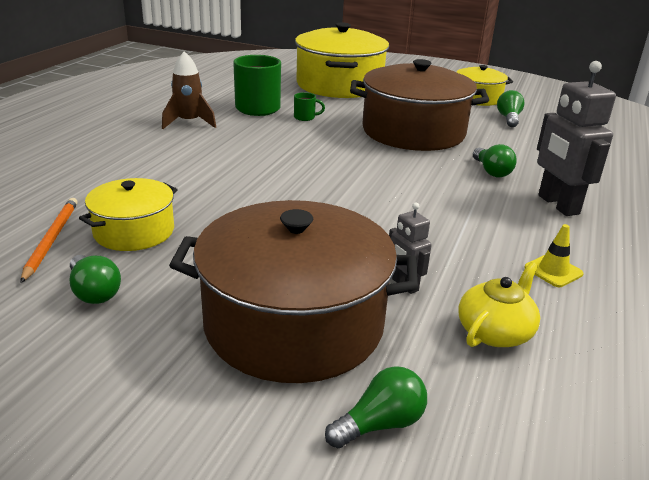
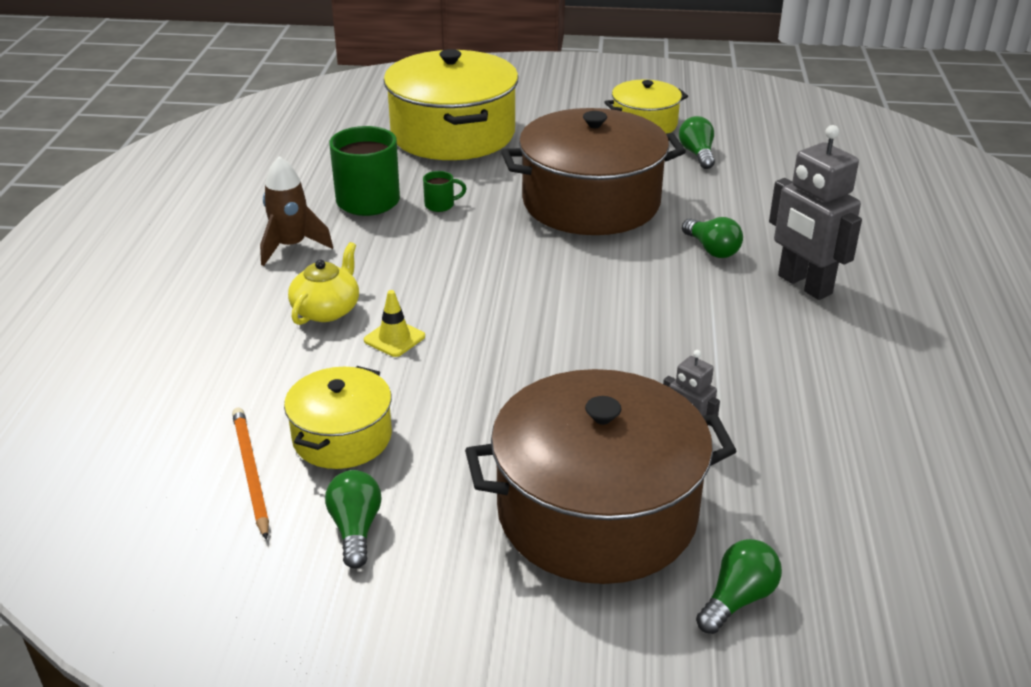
camera: 15 degrees left, 5 degrees up
green light bulb [70,255,121,304] -> green light bulb turned 135 degrees counterclockwise [325,470,381,569]
yellow teapot [458,262,540,347] -> yellow teapot moved to [288,242,359,325]
yellow traffic cone [524,224,584,287] -> yellow traffic cone moved to [364,290,425,357]

